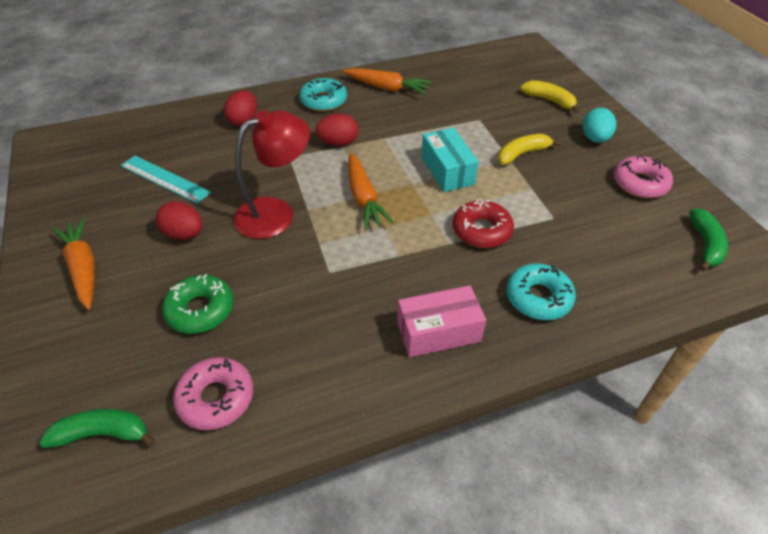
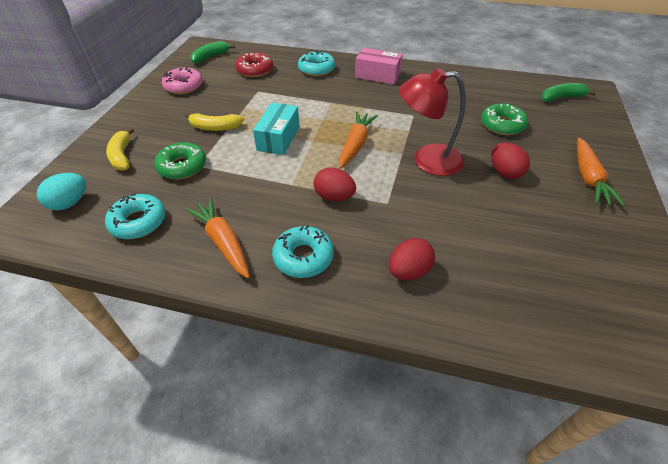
camera: 145 degrees left, 0 degrees up
green banana [39,408,155,448] -> green banana turned 135 degrees clockwise [541,83,597,102]
turquoise ruler [120,156,211,204] -> none
pink donut [173,357,253,430] -> none
red donut [452,199,514,248] -> red donut moved to [235,52,273,77]
turquoise egg [582,108,616,143] -> turquoise egg moved to [37,173,86,210]
none -> turquoise donut [105,193,166,239]
none -> green donut [154,142,206,179]

